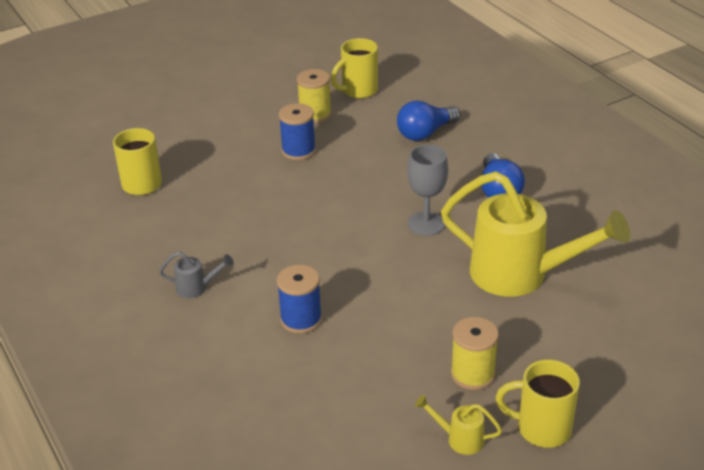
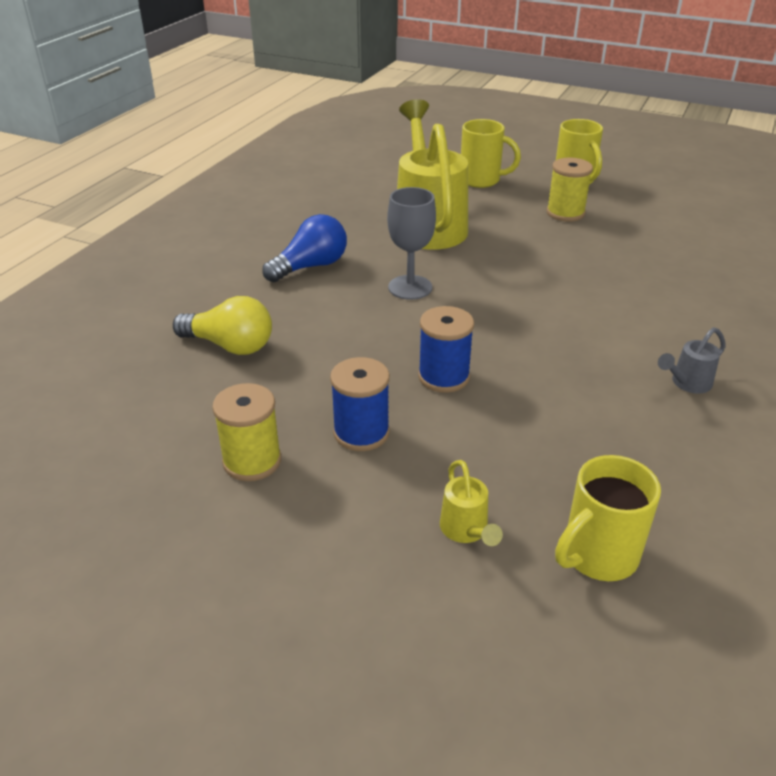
camera: 125 degrees left, 0 degrees up
grey watering can [159,252,234,298] -> grey watering can turned 90 degrees counterclockwise [658,327,726,394]
blue spool [277,265,322,334] -> blue spool moved to [418,306,474,393]
yellow mug [331,38,378,99] -> yellow mug moved to [461,119,521,188]
blue light bulb [397,100,460,141] -> yellow light bulb [173,296,272,355]
yellow watering can [415,395,502,455] -> yellow watering can moved to [440,460,503,546]

